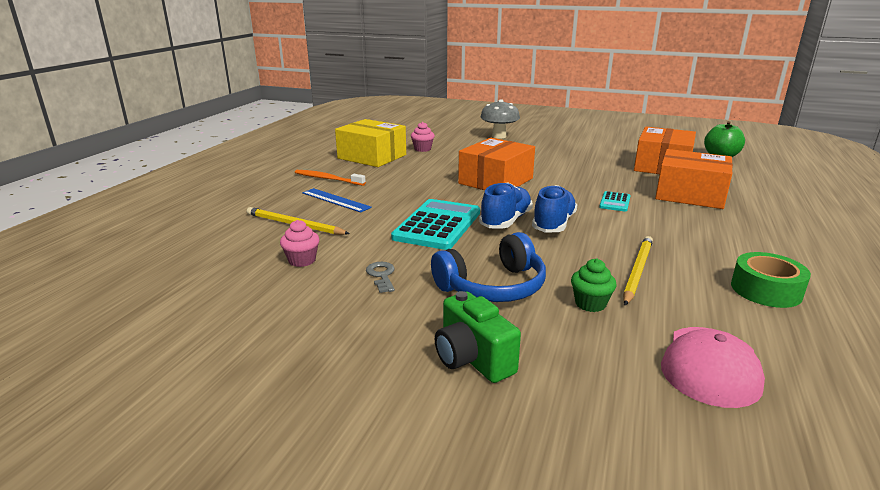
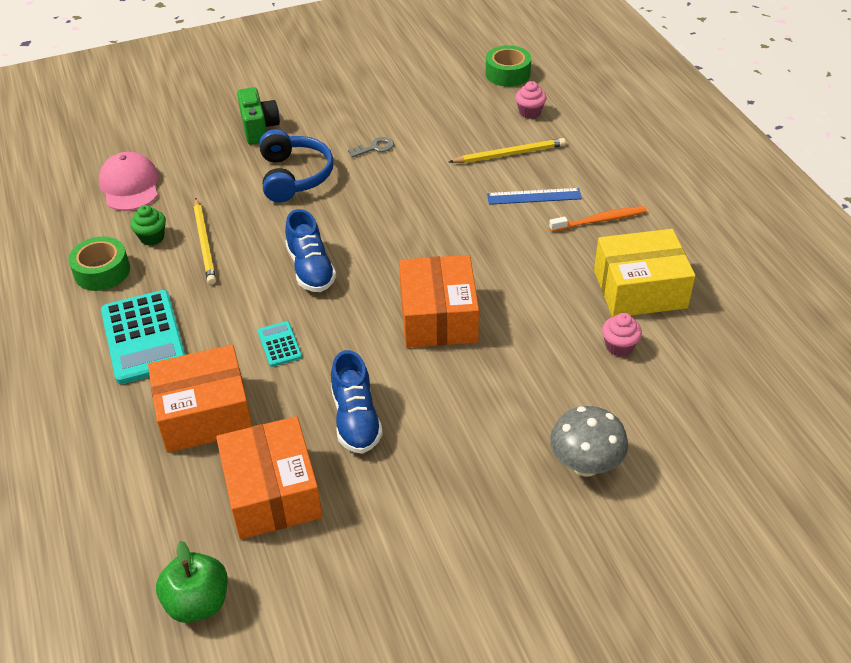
camera: 140 degrees right, 20 degrees up
pink cupcake [280,220,320,267] -> pink cupcake moved to [515,81,546,119]
grey key [366,262,395,293] -> grey key turned 60 degrees counterclockwise [348,137,394,158]
turquoise calculator [391,199,480,250] -> turquoise calculator moved to [101,290,185,384]
blue headphones [431,232,546,302] -> blue headphones turned 150 degrees clockwise [259,129,334,202]
green camera [435,291,521,383] -> green camera turned 60 degrees clockwise [237,87,280,144]
blue shoe [479,183,533,229] -> blue shoe moved to [331,350,383,454]
green cupcake [571,259,617,312] -> green cupcake moved to [130,205,166,246]
none -> green tape [486,45,531,87]

